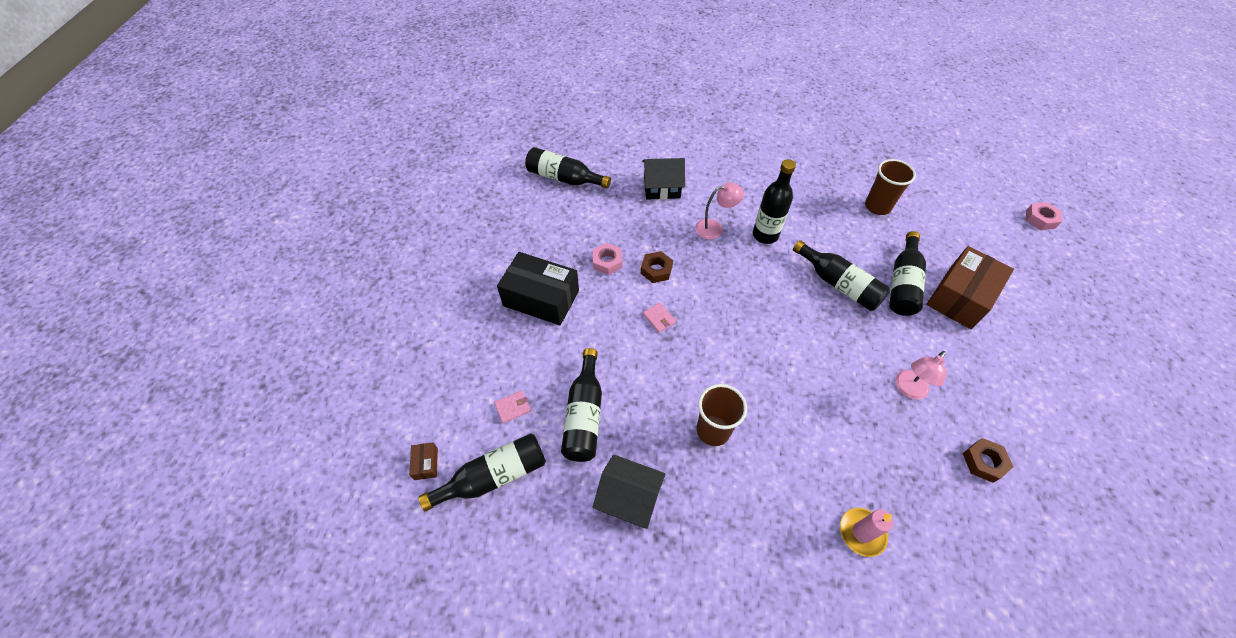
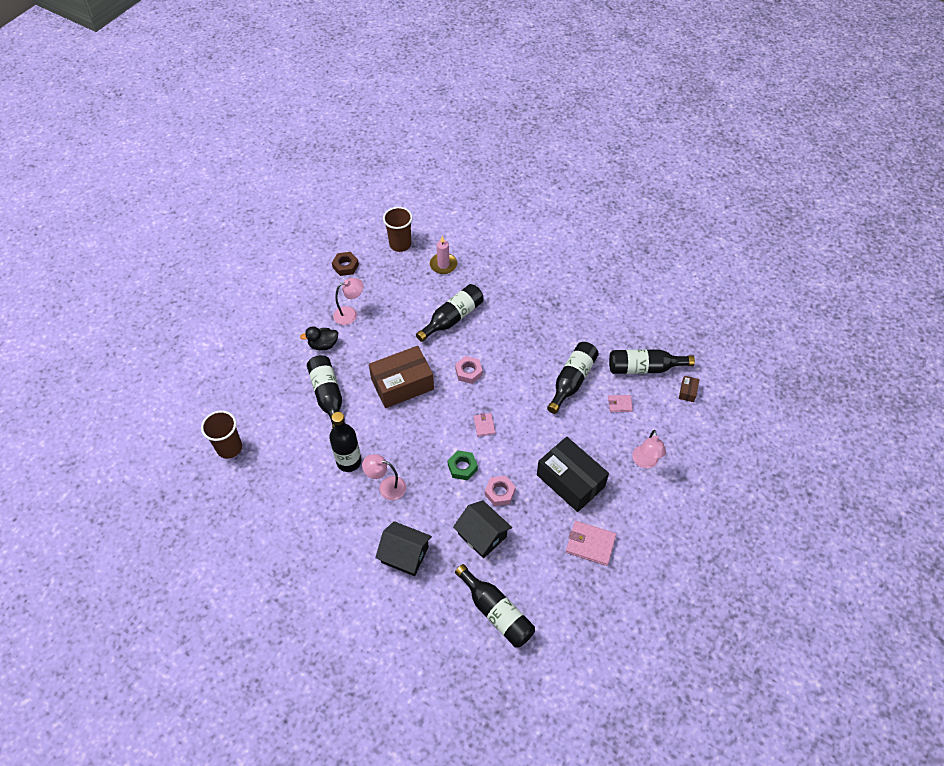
camera: 155 degrees left, 0 degrees up
black house [593,454,666,529] -> black house moved to [453,500,512,558]
brown nut [641,251,673,283] -> green nut [448,450,478,480]
brown cup [697,384,747,446] -> brown cup moved to [383,207,413,252]
black bottle [889,231,926,316] -> black bottle moved to [416,284,484,342]
brown box [926,246,1014,329] -> brown box moved to [369,346,434,408]
pink nut [1026,202,1062,230] -> pink nut moved to [455,356,483,384]
none -> black duck [300,326,338,350]
none -> pink wallet [566,521,616,566]
none -> pink lamp [632,430,666,468]

